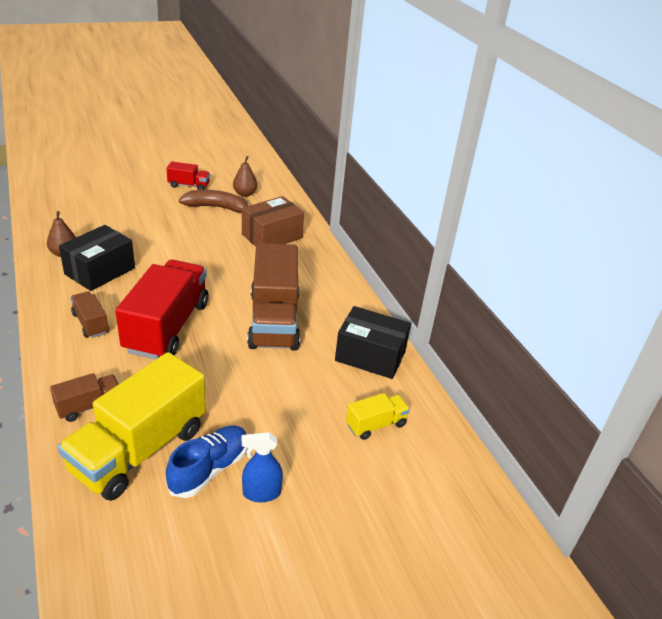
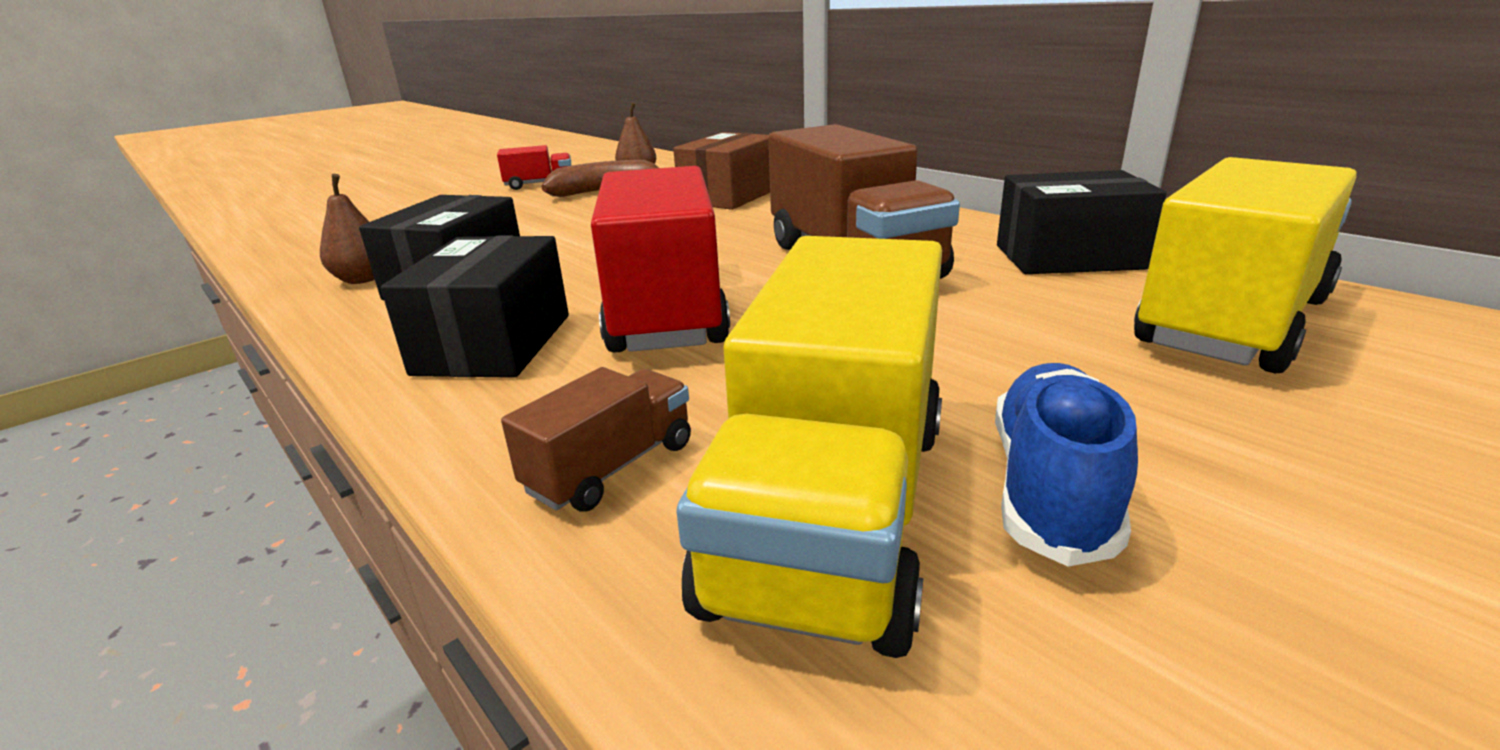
camera: 15 degrees left, 10 degrees down
brown truck [70,291,109,338] -> black box [381,235,569,378]
blue spray bottle [242,432,283,502] -> none
yellow truck [346,393,410,440] -> yellow truck [1134,157,1357,373], size x2.13

